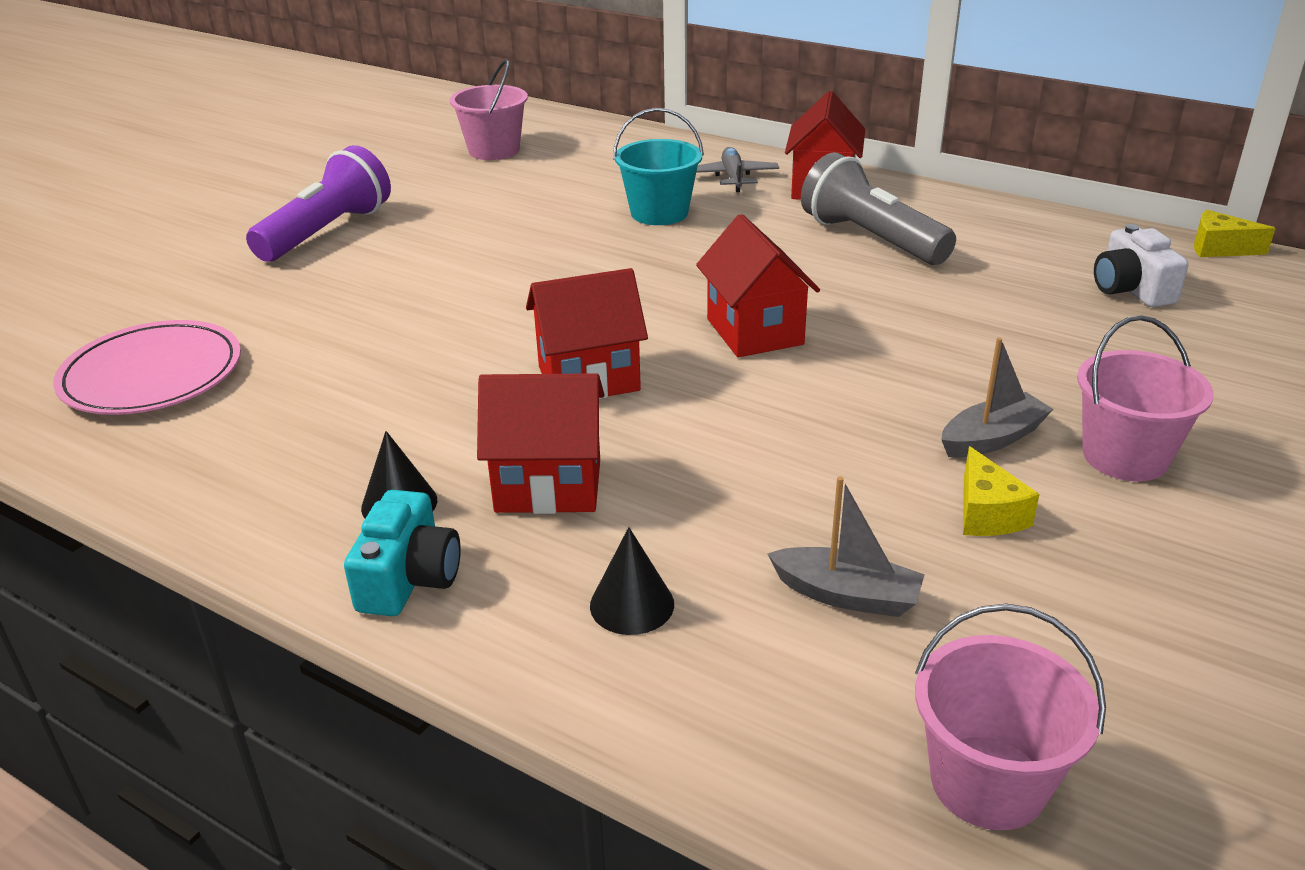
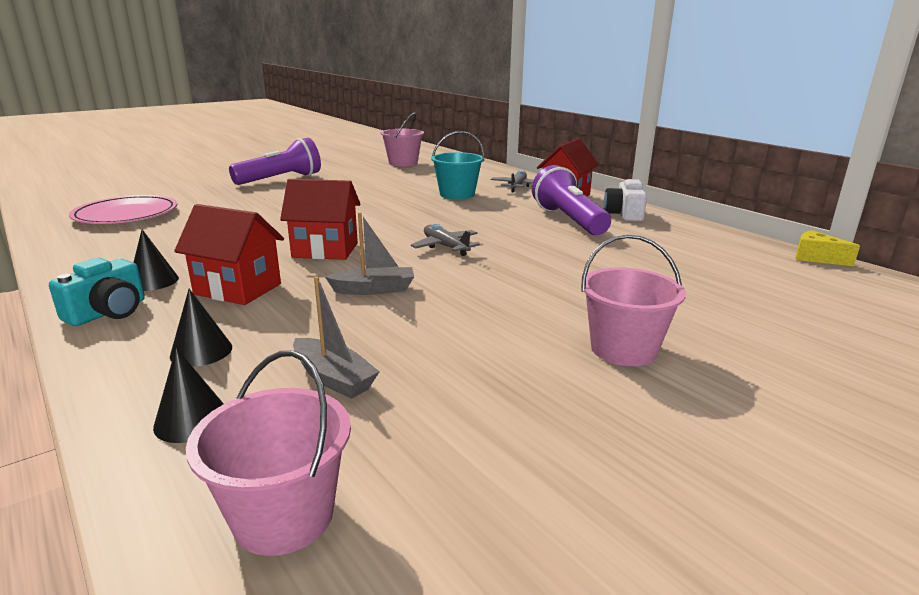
camera: 20 degrees right, 10 degrees down
red house [696,214,820,357] -> grey plane [411,224,480,256]
grey flashlight [801,152,956,265] -> purple flashlight [532,165,611,235]
grey boat [941,338,1053,457] -> grey boat moved to [325,212,414,295]
yellow cheese [963,446,1040,536] -> none
white camera [1094,224,1189,307] -> white camera moved to [604,179,647,221]
none -> black cone [153,348,224,443]

